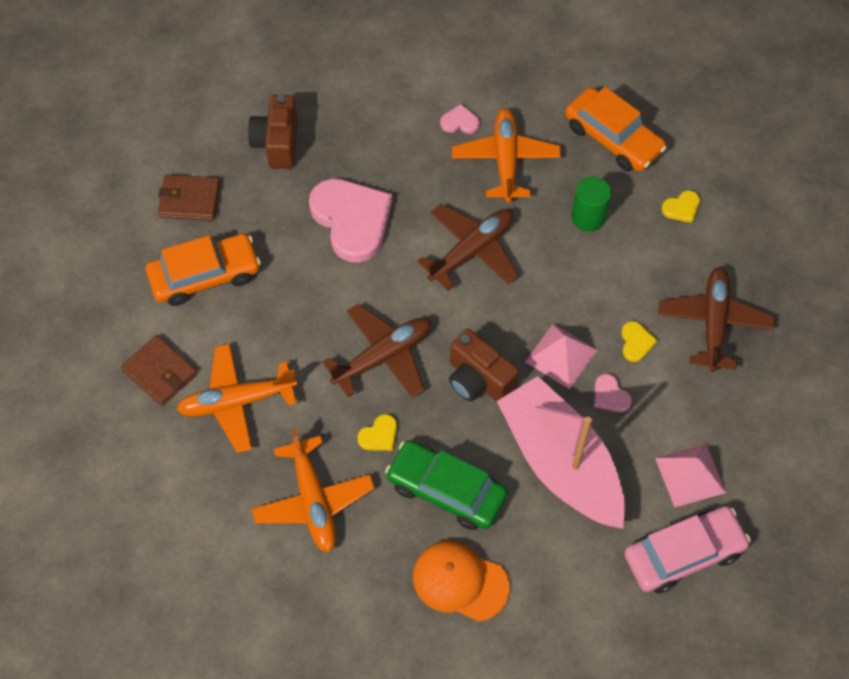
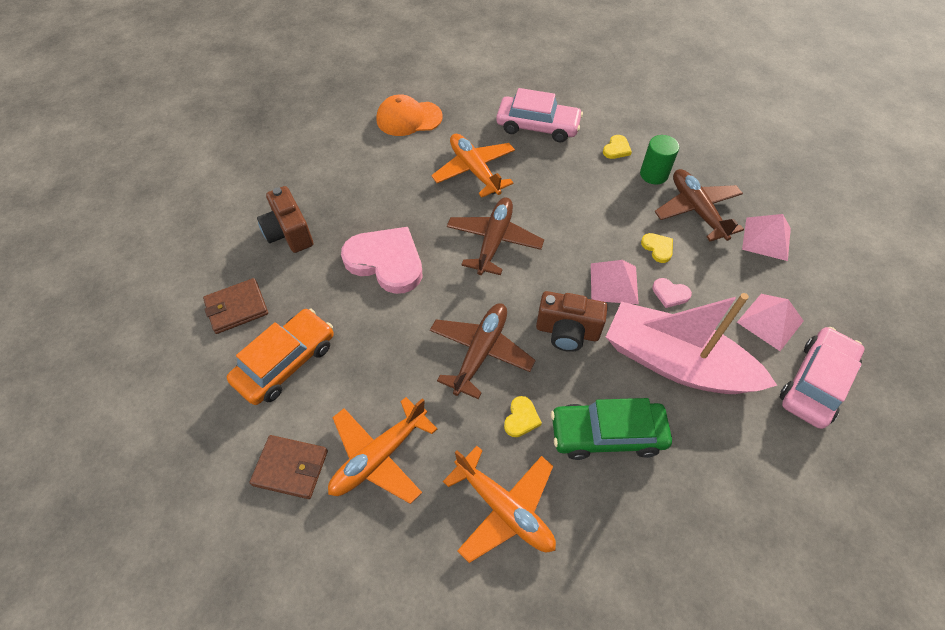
camera: 30 degrees left, 5 degrees down
orange cap [413,541,510,622] -> orange cap moved to [376,94,443,136]
pink heart [440,104,480,134] -> none
orange car [565,87,667,171] -> pink car [496,88,583,142]
green cylinder [571,176,611,232] -> green cylinder moved to [640,135,679,184]
none -> pink pyramid [742,214,791,261]

